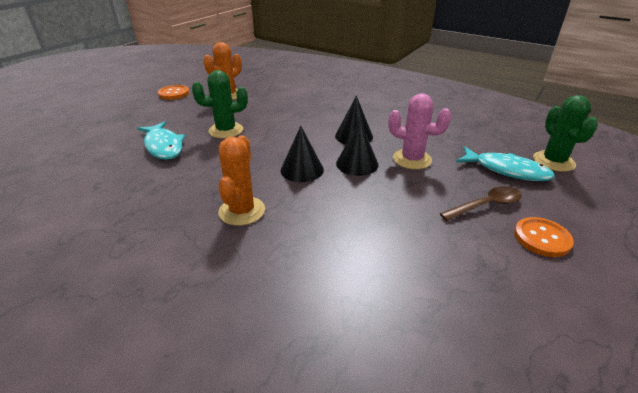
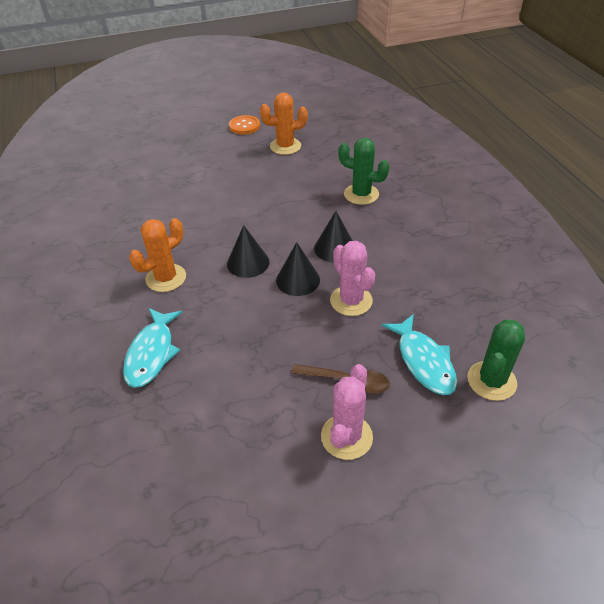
camera: 40 degrees right, 10 degrees up
turquoise fish [137,121,185,160] -> turquoise fish moved to [123,308,183,388]
green cactus [192,70,248,139] -> green cactus moved to [338,138,390,205]
orange button [514,217,574,257] -> pink cactus [321,364,373,460]

